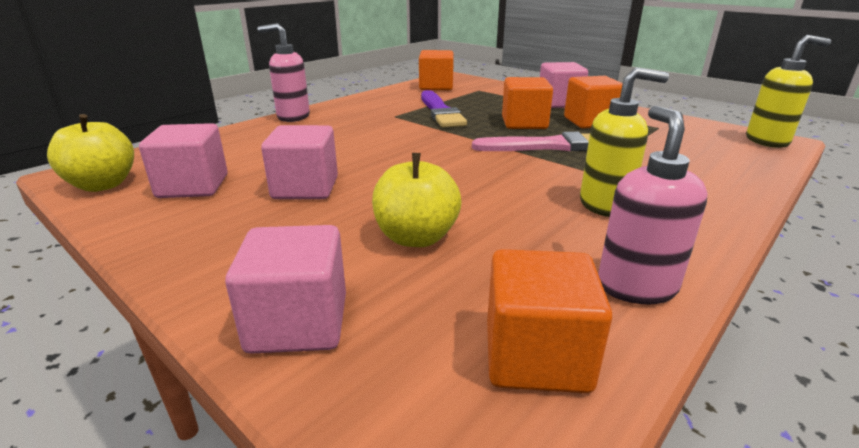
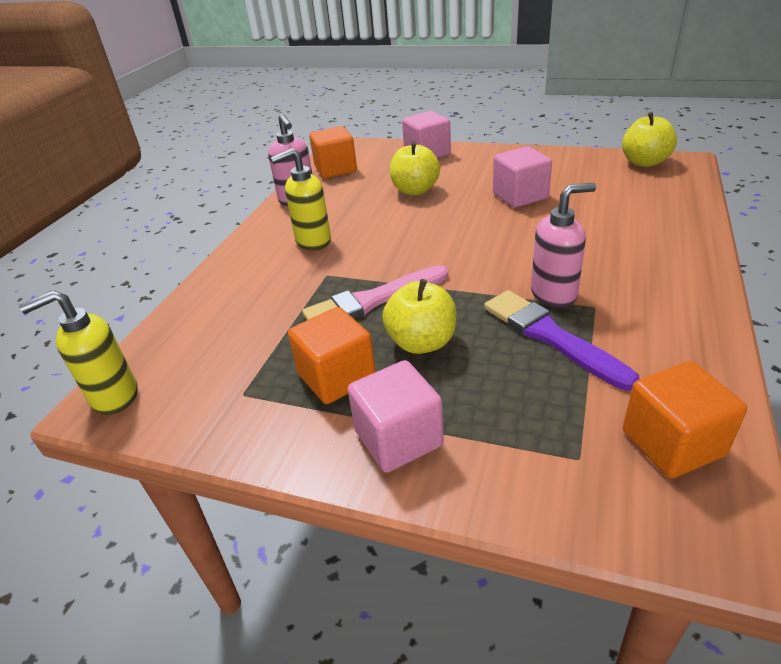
camera: 160 degrees right, 10 degrees up
pink cube [139,123,228,198] -> none
pink soap dispenser [257,23,310,122] -> pink soap dispenser moved to [531,183,596,308]
orange cube [502,77,553,129] -> yellow apple [383,279,457,354]

